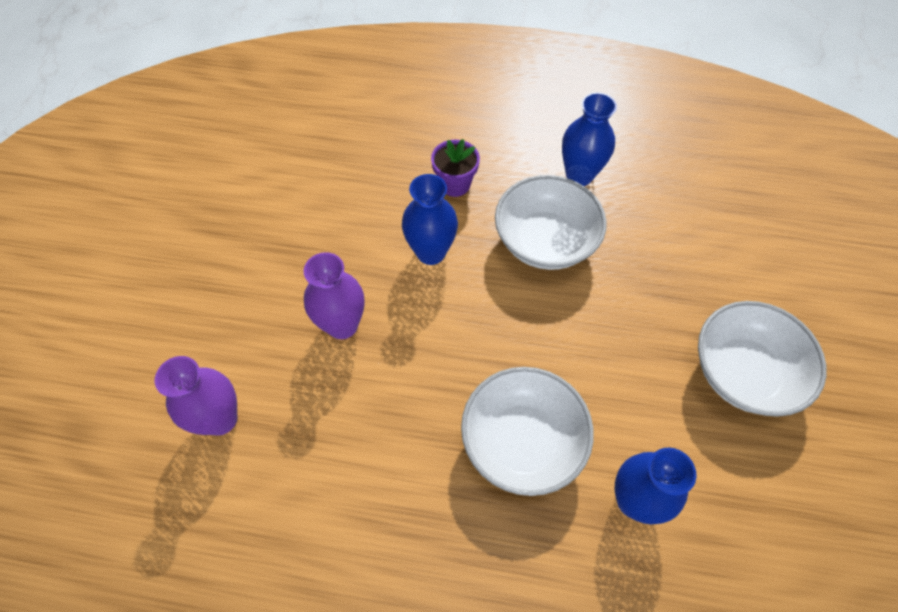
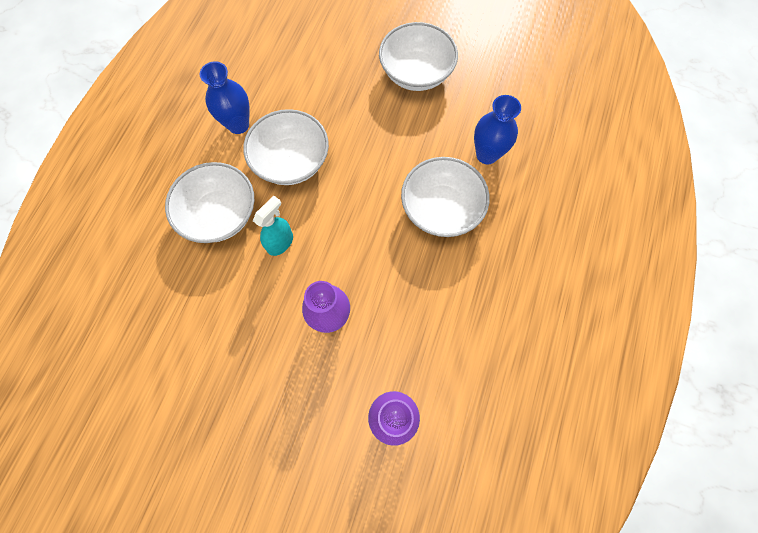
camera: 80 degrees left, 10 degrees up
blue vase [402,174,458,265] -> turquoise spray bottle [253,196,293,256]
purple flower pot [431,139,480,197] -> white bowl [165,162,254,243]

